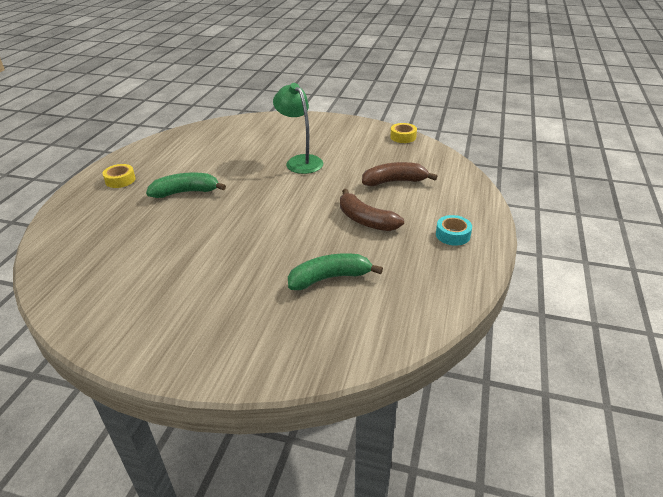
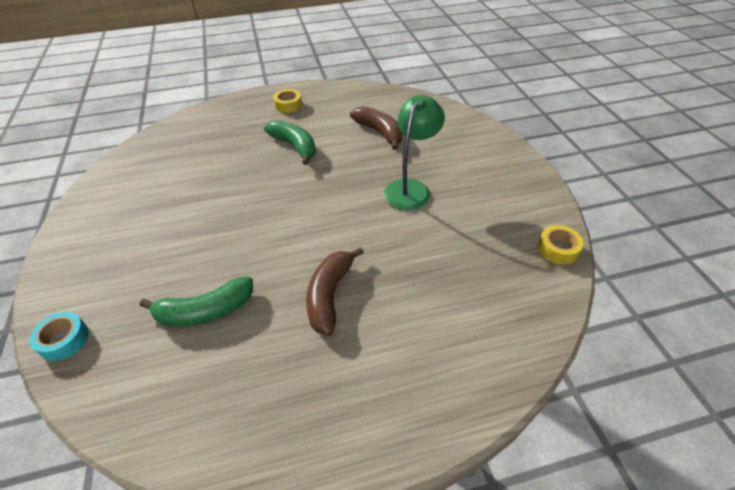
camera: 60 degrees right, 10 degrees up
green banana [288,253,383,290] -> green banana turned 120 degrees clockwise [140,276,253,327]
brown banana [362,162,437,186] -> brown banana moved to [350,106,403,150]
turquoise tape [436,215,472,246] -> turquoise tape moved to [29,312,89,361]

